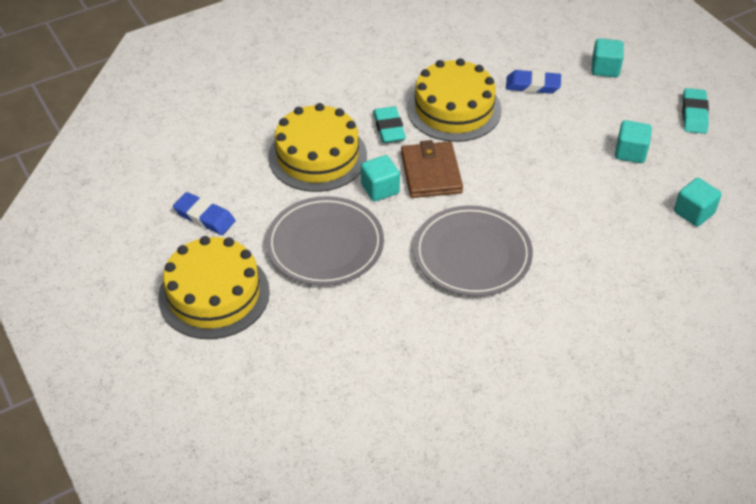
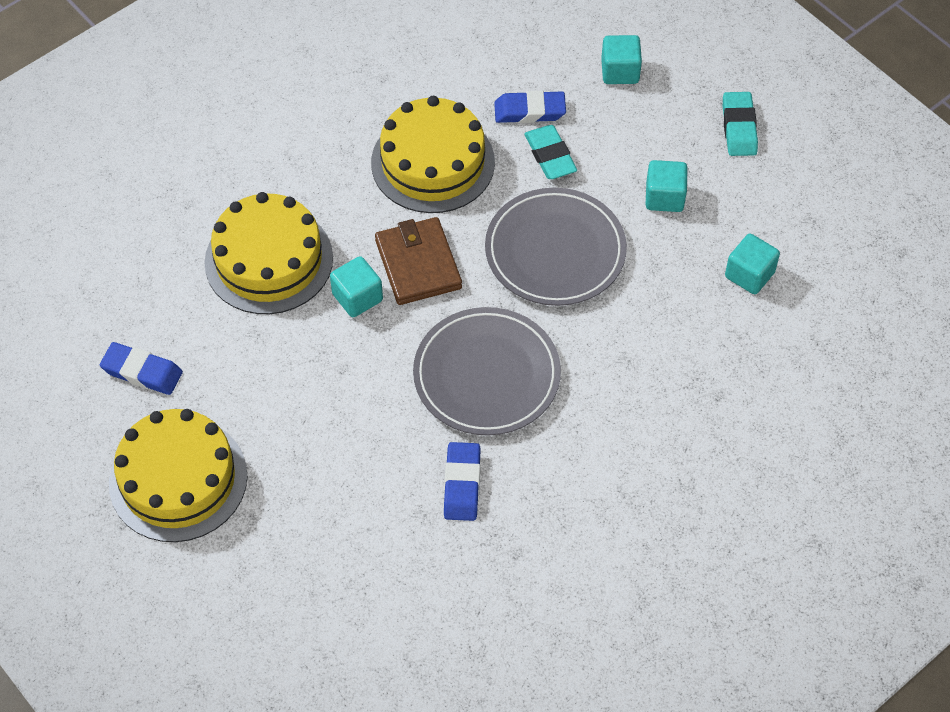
camera: 10 degrees left, 10 degrees up
grey plate [266,196,384,286] -> grey plate moved to [485,188,627,306]
turquoise eraser [373,106,406,143] -> turquoise eraser moved to [525,125,577,179]
none -> blue eraser [444,442,481,521]

